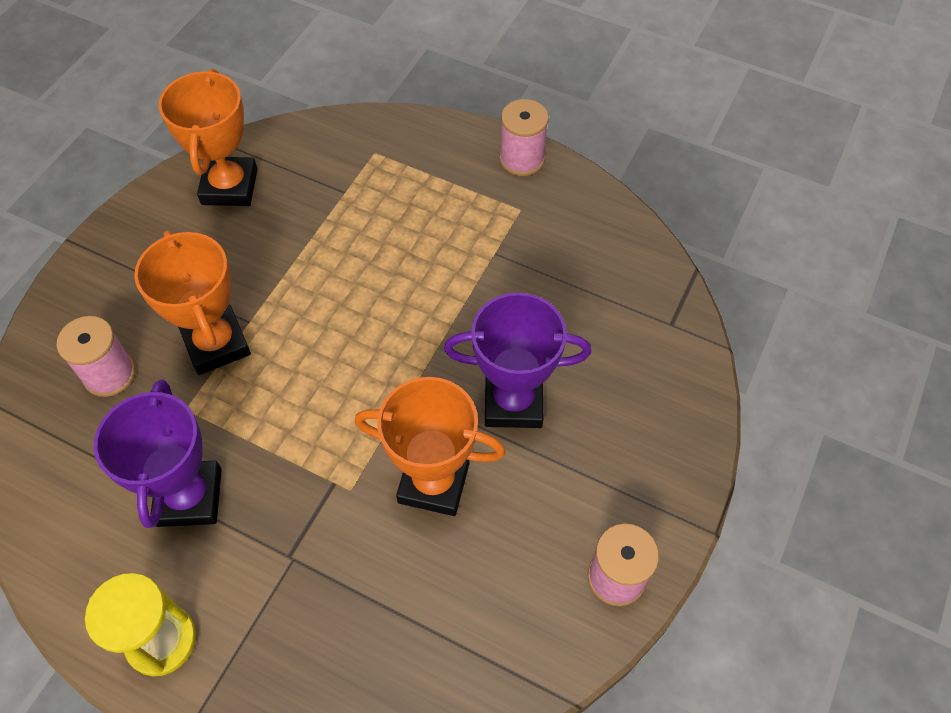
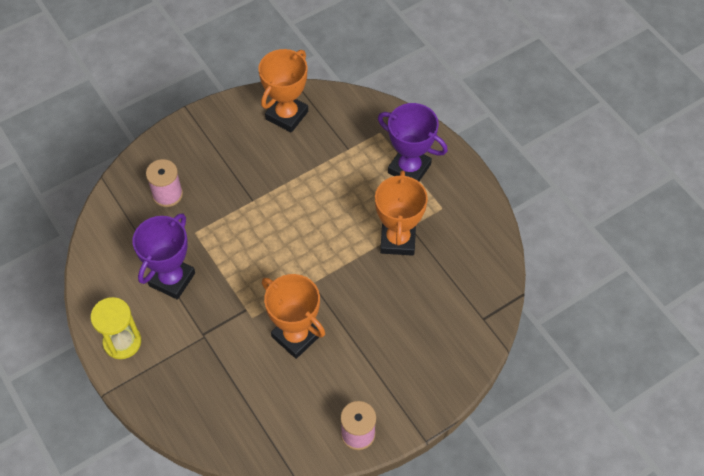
camera: 30 degrees right, 0 degrees up
orange trophy [134,230,251,375] -> orange trophy moved to [375,171,428,256]
purple trophy [444,292,591,428] -> purple trophy moved to [378,103,448,181]
pink spool [500,99,549,176] -> none

